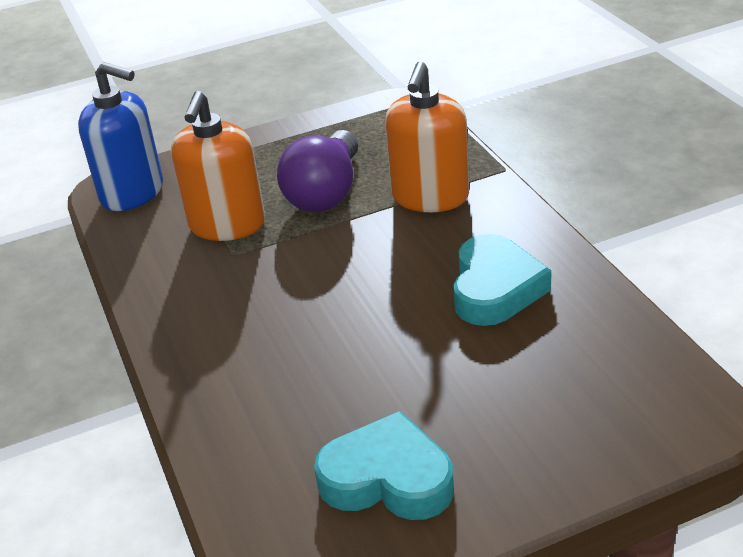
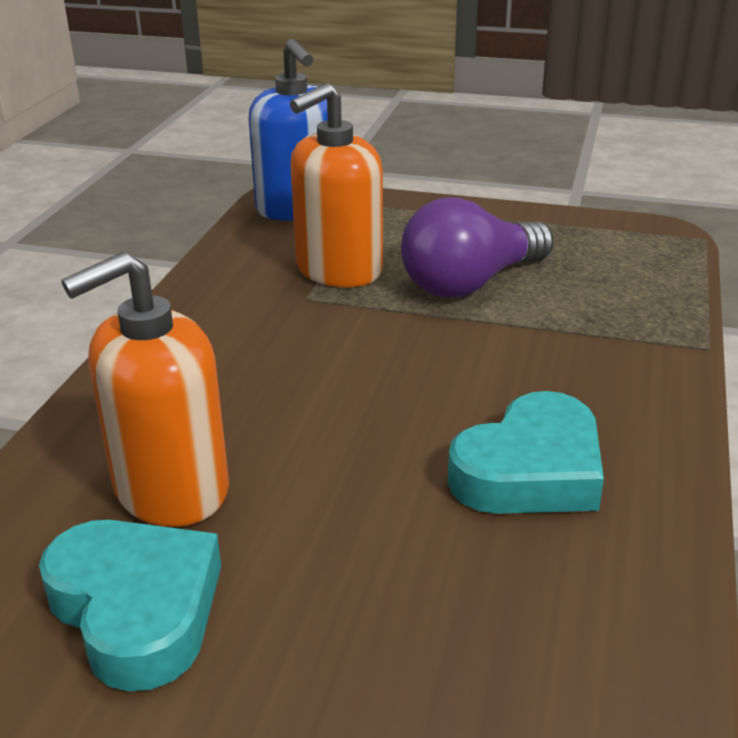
camera: 35 degrees right, 5 degrees down
orange soap dispenser [385,61,469,212] -> orange soap dispenser moved to [61,252,229,527]

